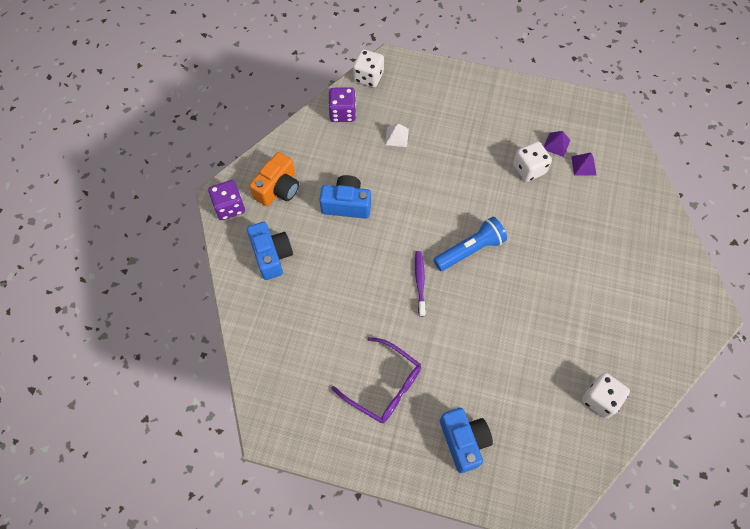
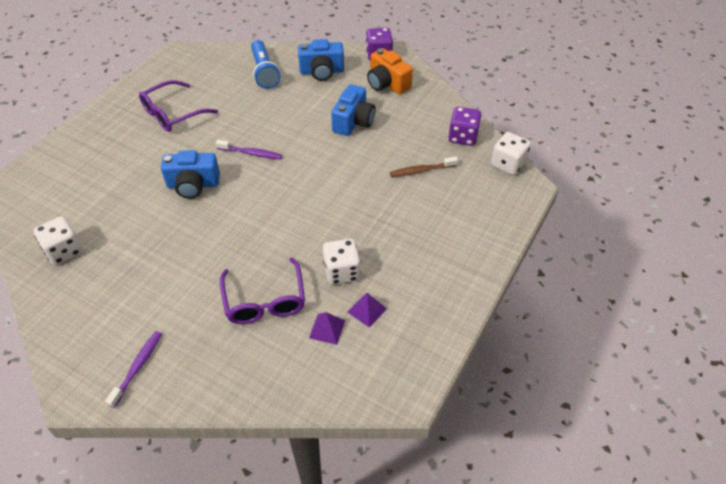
camera: 105 degrees right, 15 degrees down
white pyramid [385,123,409,147] -> brown toothbrush [390,157,458,177]
blue flashlight [433,217,507,271] -> blue flashlight moved to [251,40,280,89]
blue camera [440,408,493,473] -> blue camera moved to [161,150,220,199]
none -> purple toothbrush [105,331,162,408]
none -> purple glasses [220,257,305,324]

